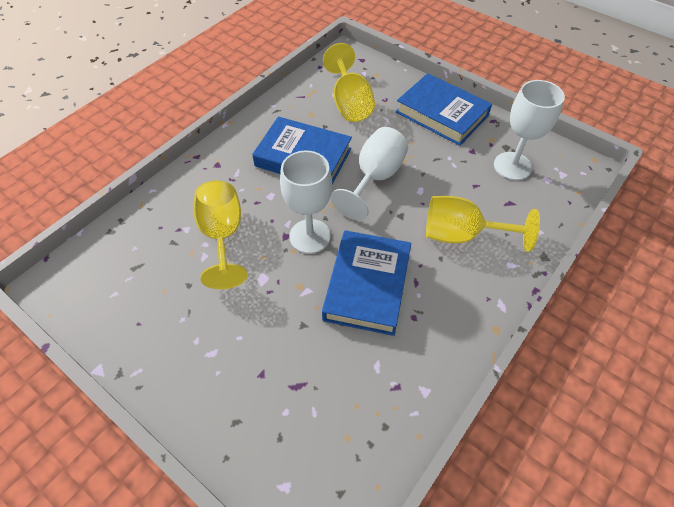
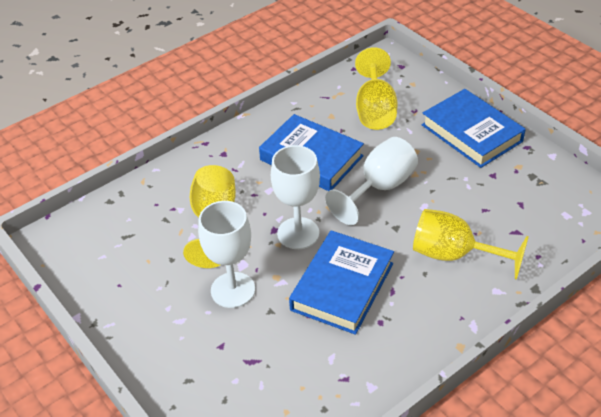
camera: 15 degrees right, 10 degrees down
white goblet [494,80,565,180] -> white goblet moved to [198,201,255,308]

